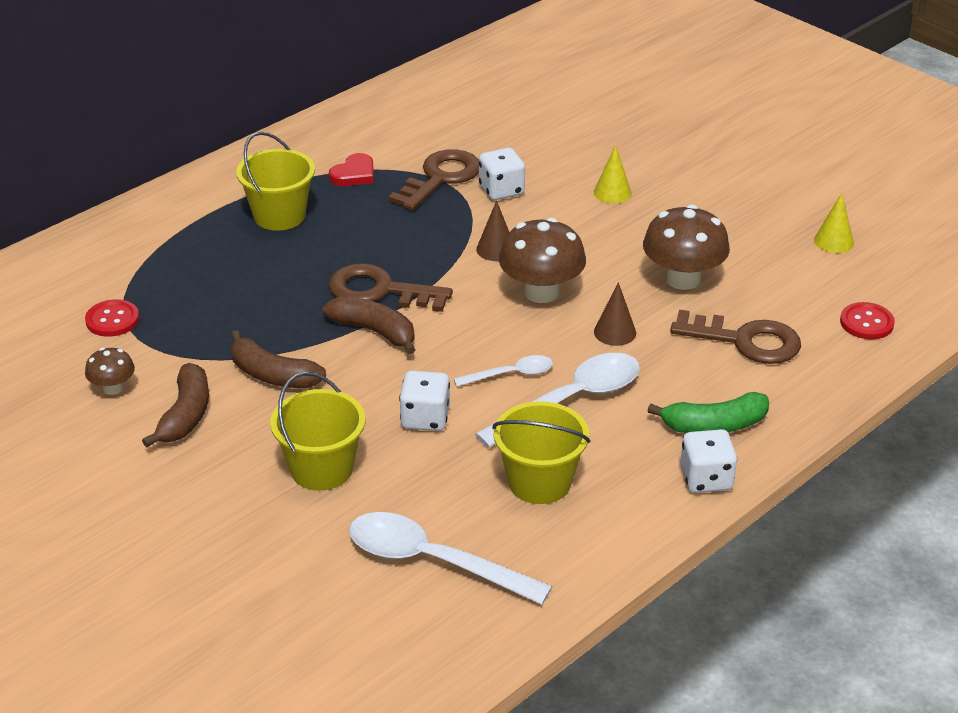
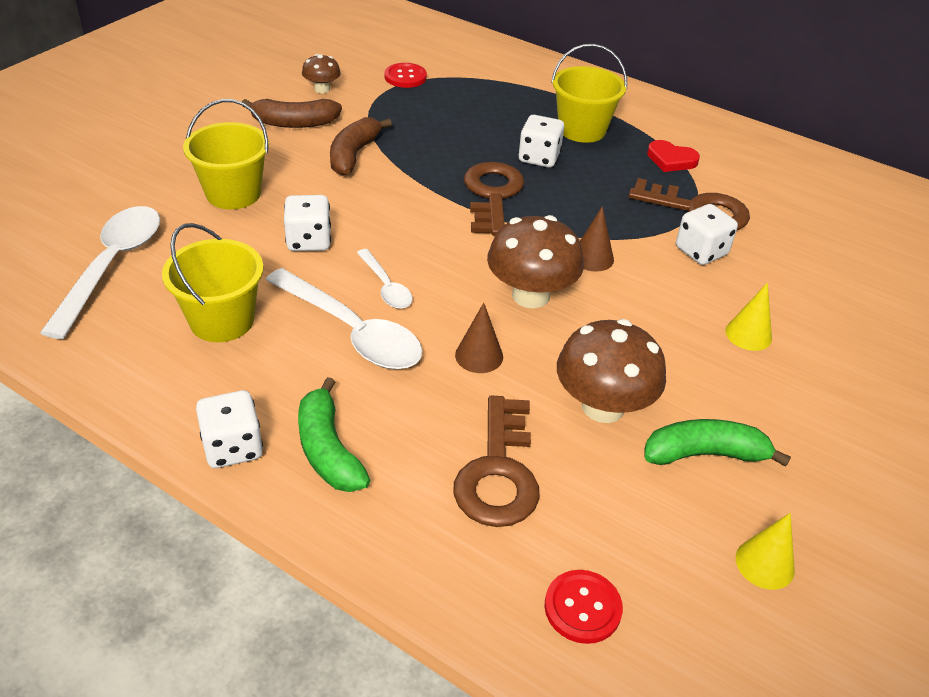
camera: 75 degrees right, 5 degrees up
brown banana [322,296,415,354] -> none
none -> white dice [518,115,564,168]
none -> green banana [644,419,791,467]

